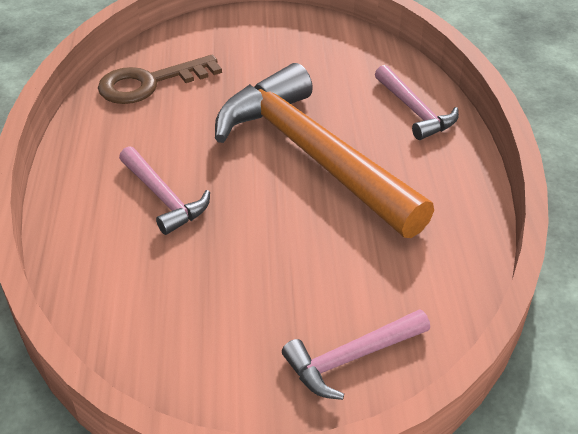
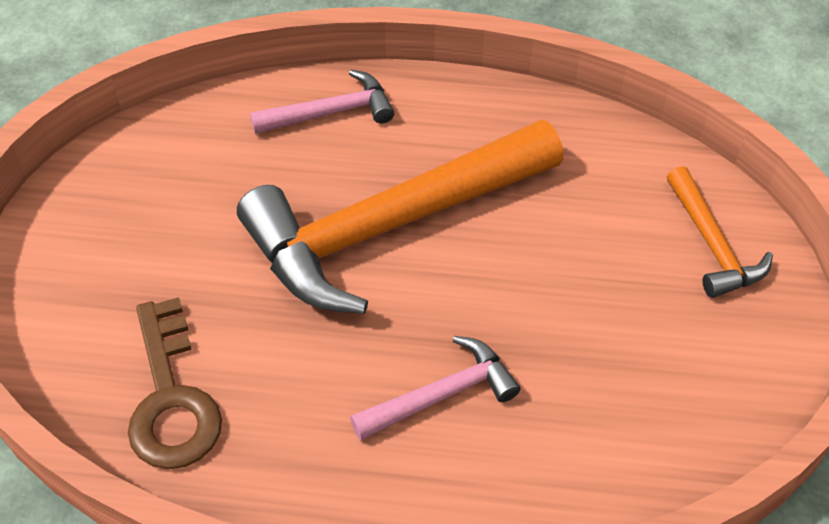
camera: 80 degrees left, 10 degrees up
pink hammer [282,309,430,400] -> orange hammer [667,166,773,298]

